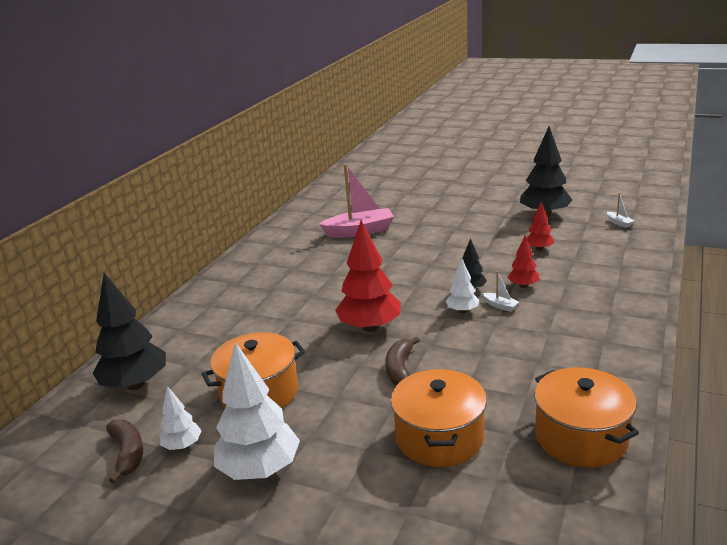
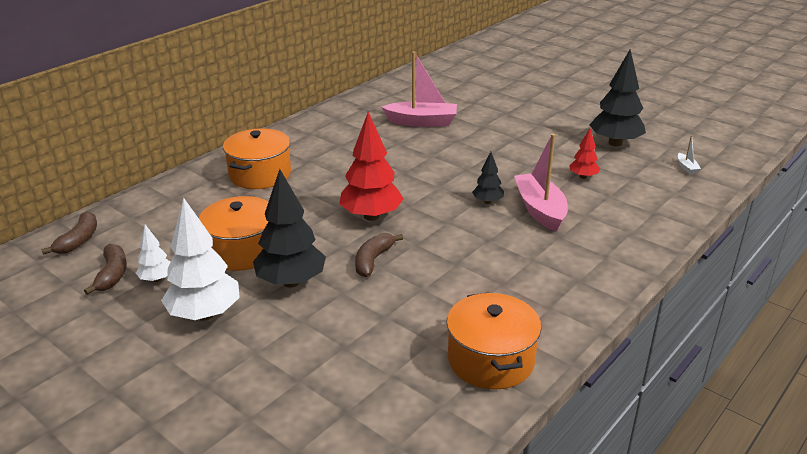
camera: 15 degrees right, 5 degrees up
black tree [93,273,166,390] -> black tree moved to [253,169,326,288]
orange pot [391,369,487,467] -> orange pot moved to [223,128,291,189]
white tree [446,259,479,313] -> none
white boat [483,271,519,312] -> none
red tree [507,236,540,288] -> pink boat [514,134,568,232]
none -> brown banana [41,212,97,255]

